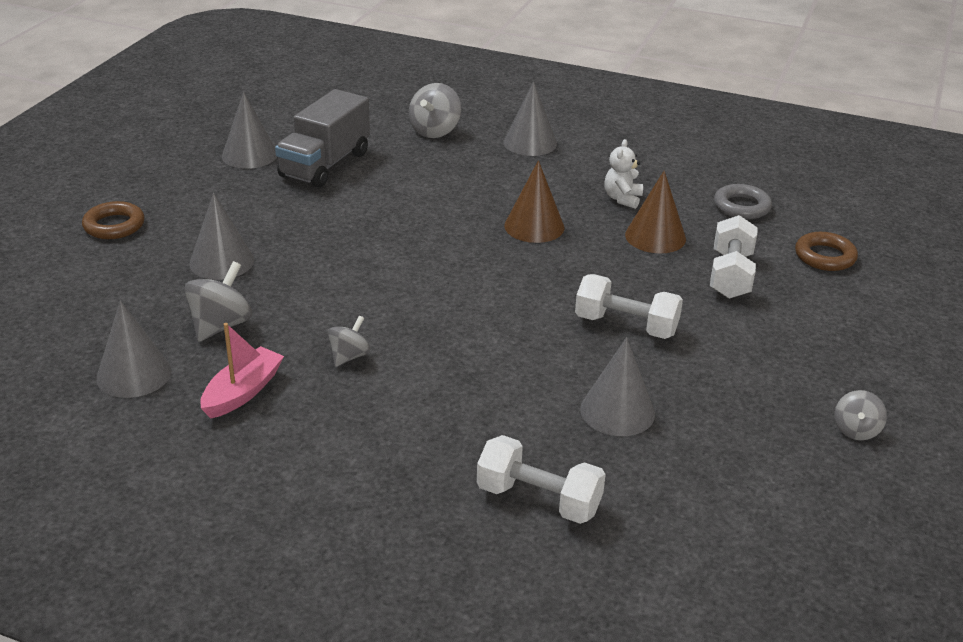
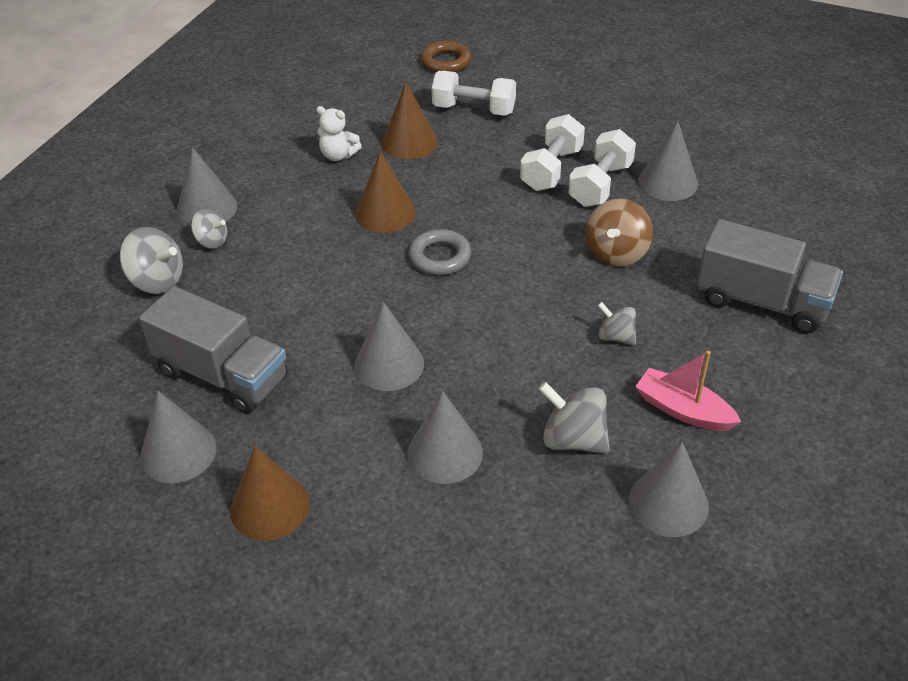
camera: 85 degrees left, 10 degrees up
brown ring [82,201,144,239] -> none
white dumbbell [477,435,606,524] -> white dumbbell moved to [568,129,636,207]
grey ring [714,184,772,219] -> grey ring moved to [409,229,471,275]
grey spinning top [834,390,887,440] -> grey spinning top moved to [191,209,227,249]
none -> brown cone [231,446,310,541]
none -> grey cone [354,302,424,391]
none -> brown spinning top [586,199,653,267]
none -> grey truck [697,219,843,334]

